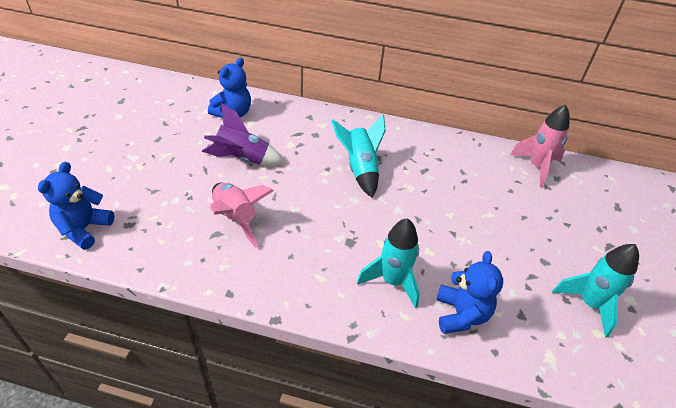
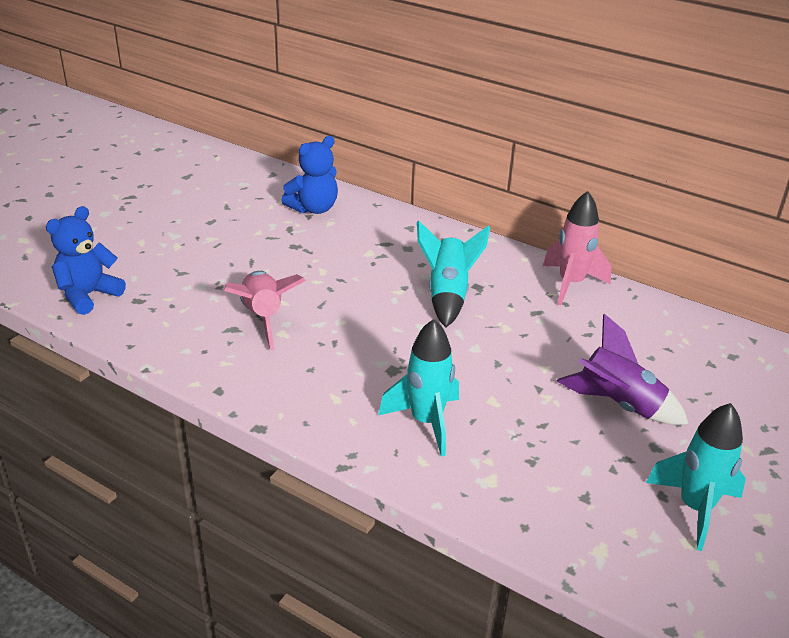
camera: 20 degrees right, 10 degrees down
purple rocket [202,103,285,166] -> purple rocket moved to [557,314,689,425]
blue teddy bear [437,251,503,334] -> none
pink rocket [510,105,570,187] -> pink rocket moved to [543,191,612,305]

